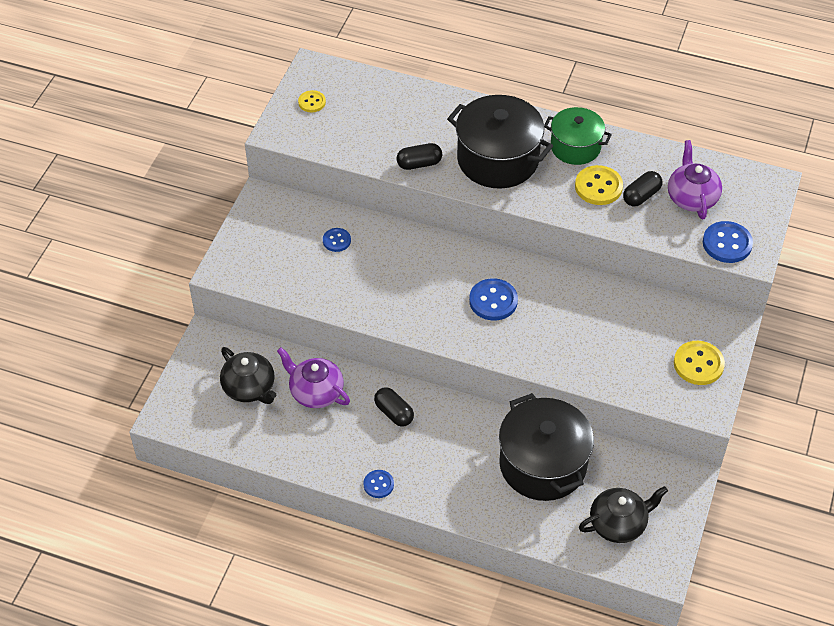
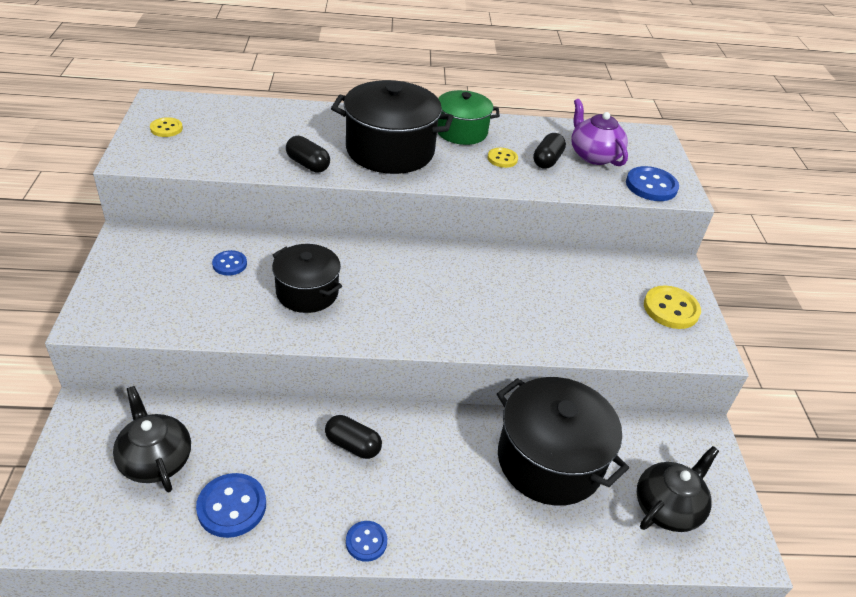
camera: 25 degrees left, 10 degrees down
black teapot [220,347,276,404] -> black teapot turned 150 degrees counterclockwise [113,386,191,492]
purple teapot [277,347,350,408] -> none
black capsule [396,143,442,170] -> black capsule turned 75 degrees clockwise [286,136,330,173]
blue button [469,278,518,321] -> blue button moved to [196,473,266,538]
yellow button [575,165,623,205] -> yellow button [487,148,518,168], size x0.60
none -> black pot [272,244,342,313]

